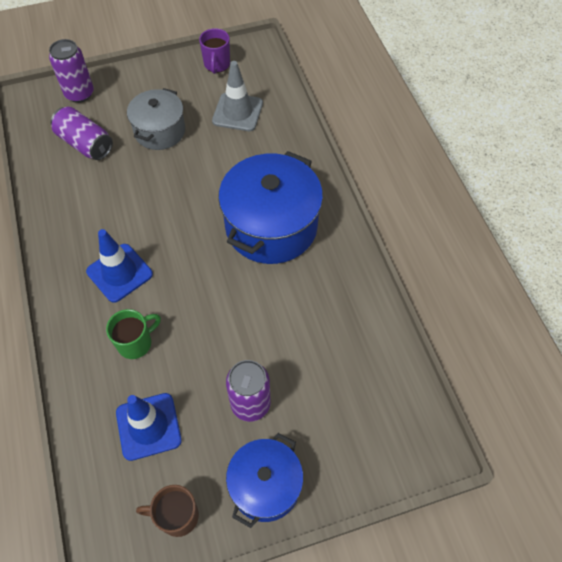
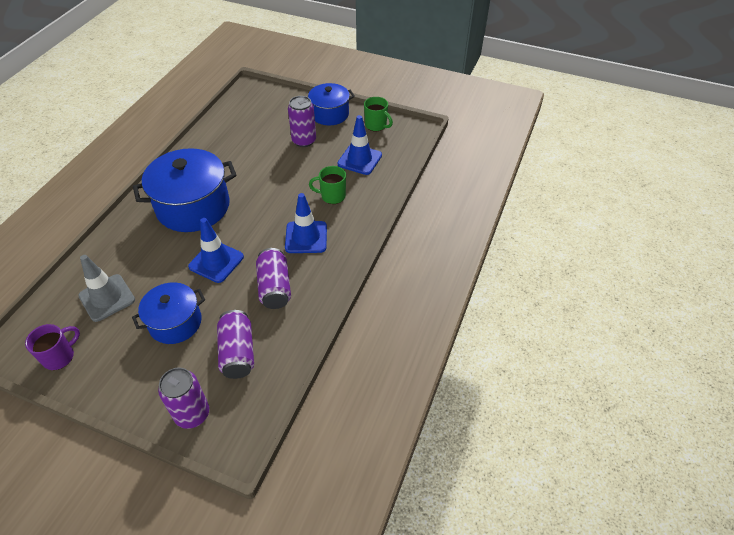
camera: 140 degrees left, 10 degrees down
grey pot [127,88,185,150] -> blue pot [132,282,205,344]
brown mug [136,485,199,537] -> green mug [364,97,393,131]
none -> blue traffic cone [188,218,244,283]
none -> purple can [256,248,291,309]

